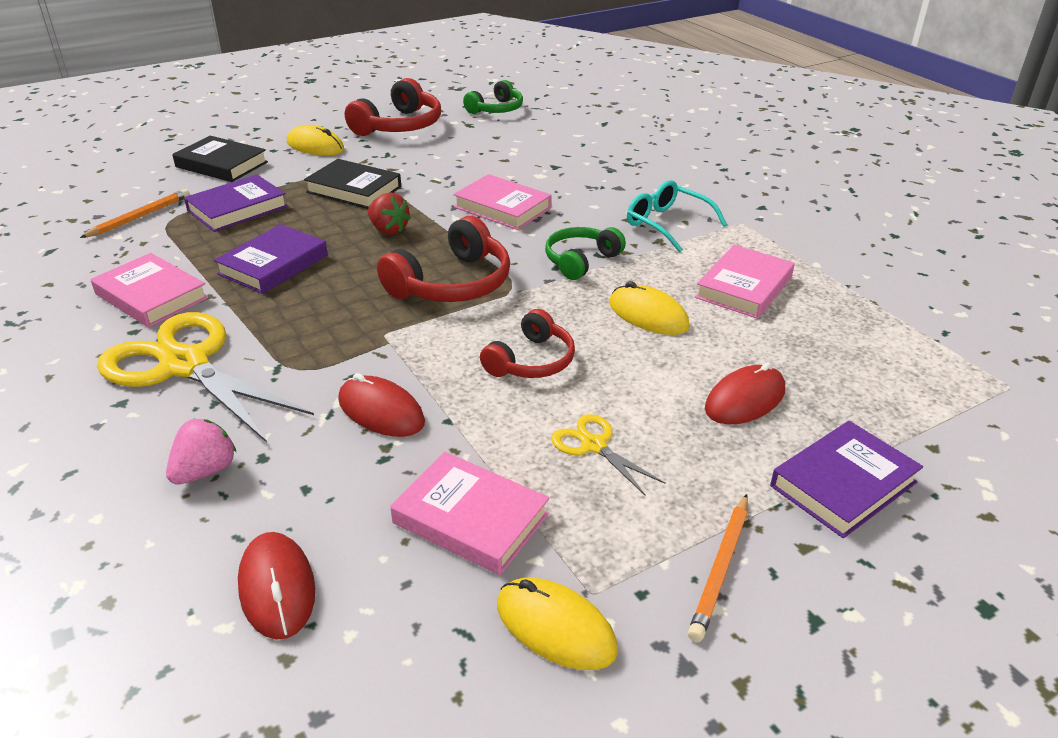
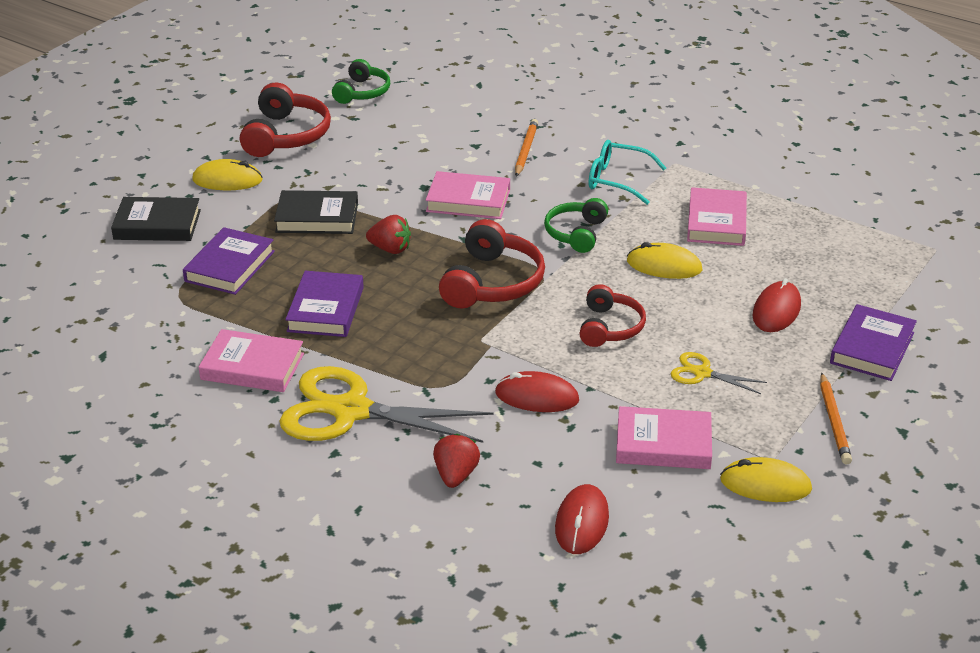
camera: 25 degrees left, 0 degrees up
orange pencil [80,189,190,238] -> orange pencil moved to [515,119,538,177]
pink strawberry [166,419,237,485] -> red strawberry [433,433,480,488]
red mouse [238,532,315,640] -> red mouse turned 60 degrees clockwise [555,484,609,554]

